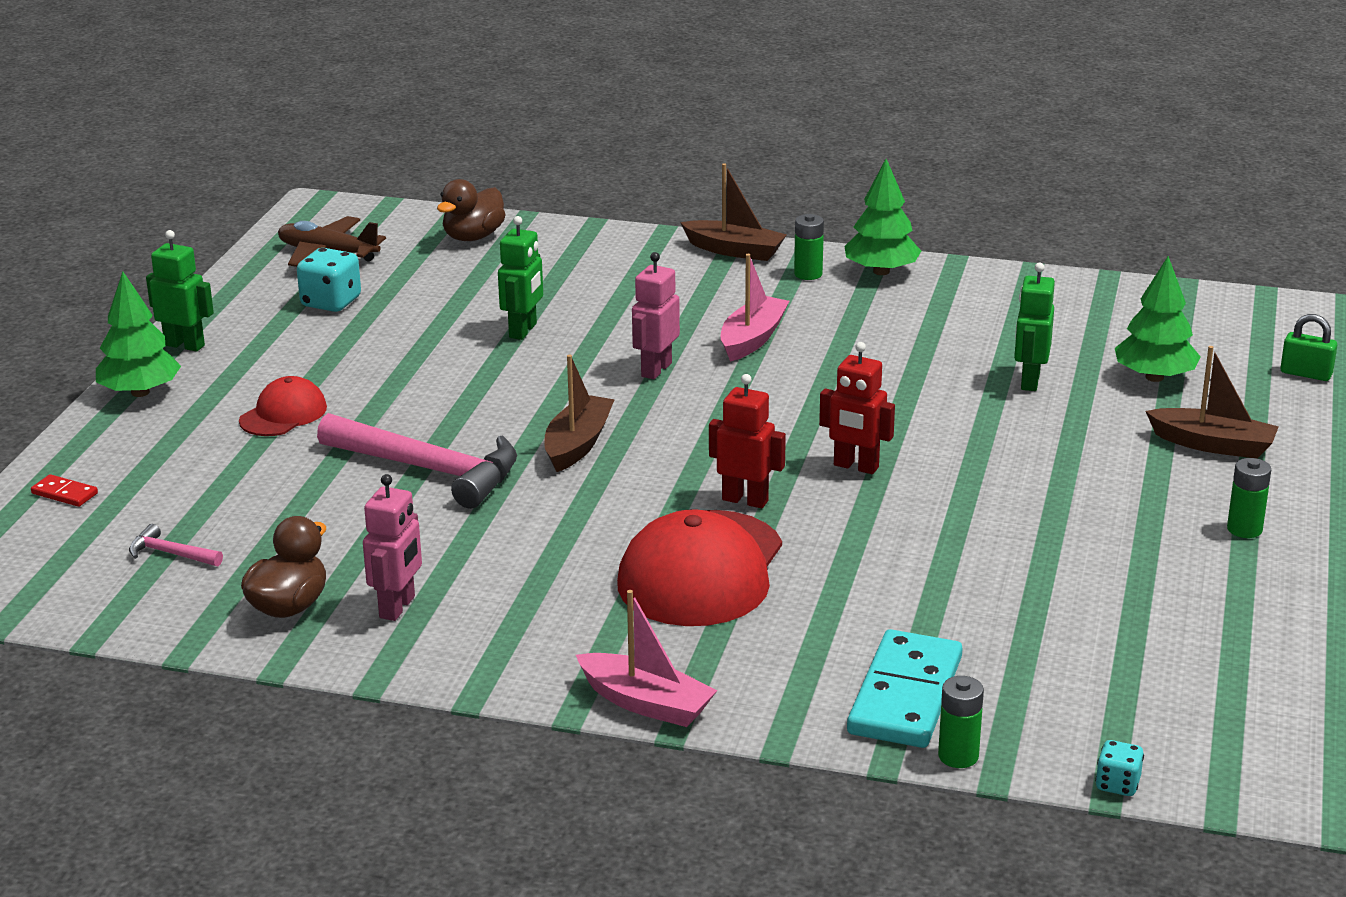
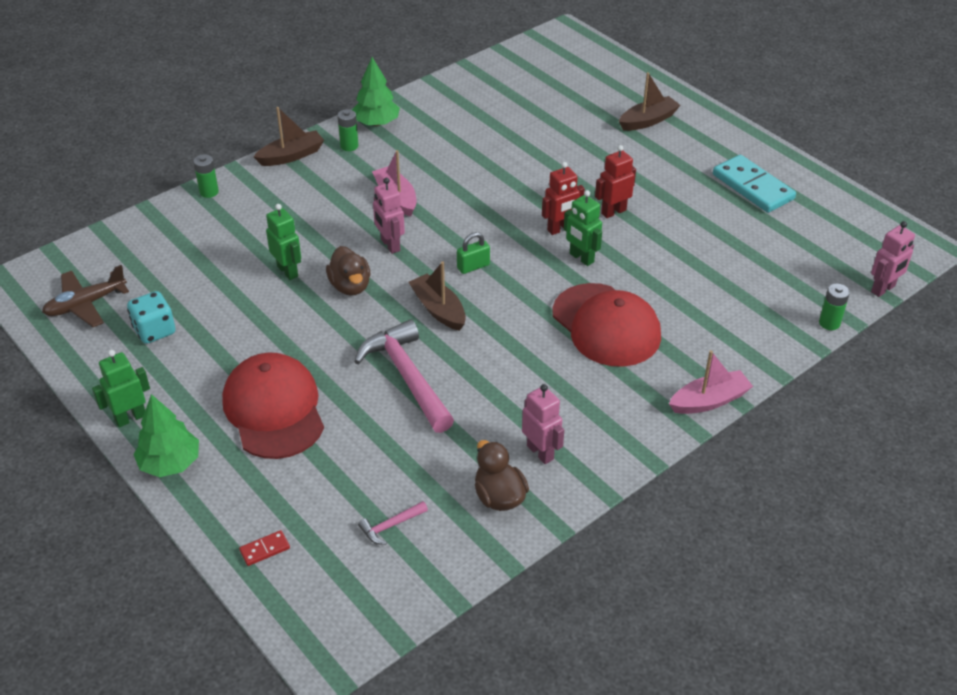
camera: 55 degrees left, 15 degrees up
red cap [239,376,327,436] -> red cap [222,353,324,459], size x1.91
pink hammer [317,413,517,509] -> pink hammer turned 90 degrees counterclockwise [354,320,454,433]
brown duck [437,179,506,241] -> brown duck moved to [326,246,370,296]
red robot [709,374,786,508] -> red robot moved to [595,145,636,218]
turquoise domino [847,629,963,748] -> turquoise domino moved to [713,155,796,213]
green robot [1014,263,1055,391] -> green robot moved to [564,190,602,266]
turquoise dice [1095,740,1144,796] -> pink robot [871,221,915,297]
green tree [1115,256,1201,382] -> none
green battery [1227,458,1271,538] -> green battery moved to [193,154,219,198]
green padlock [1280,314,1337,381] -> green padlock moved to [457,232,490,274]

